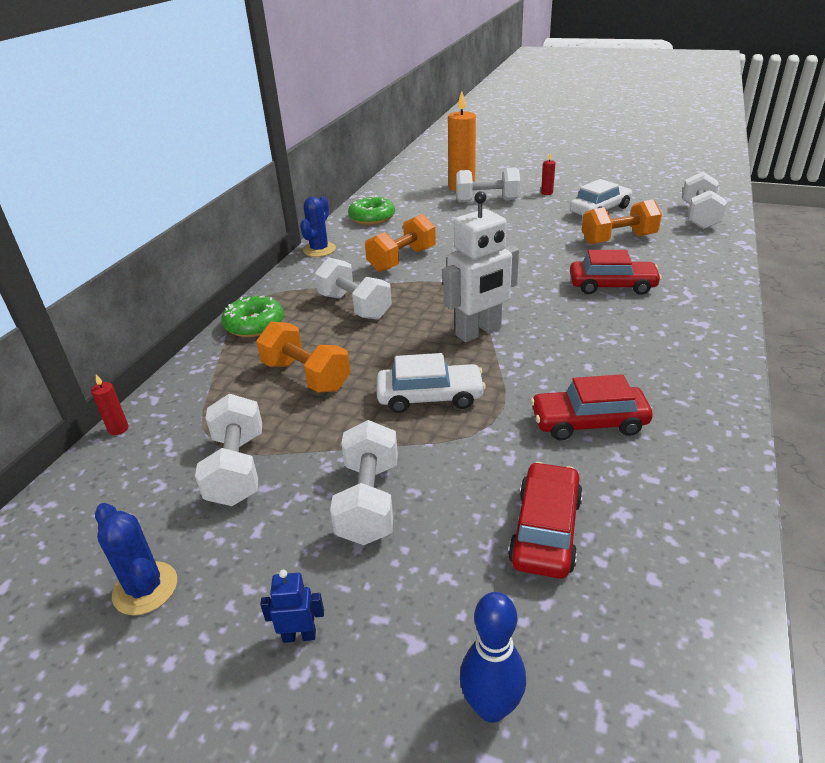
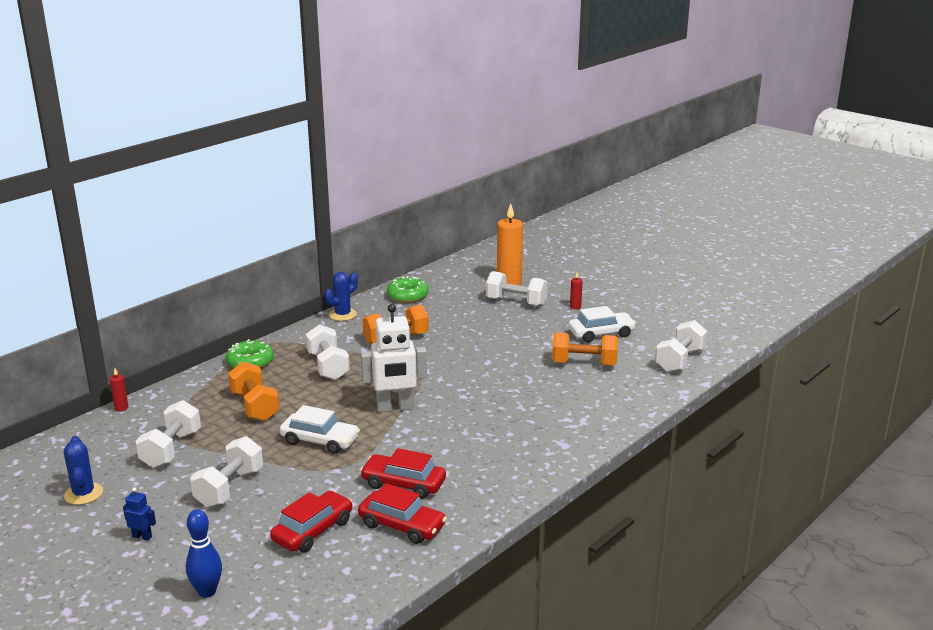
camera: 20 degrees right, 10 degrees down
red car [570,250,662,295] -> red car moved to [358,483,447,544]

